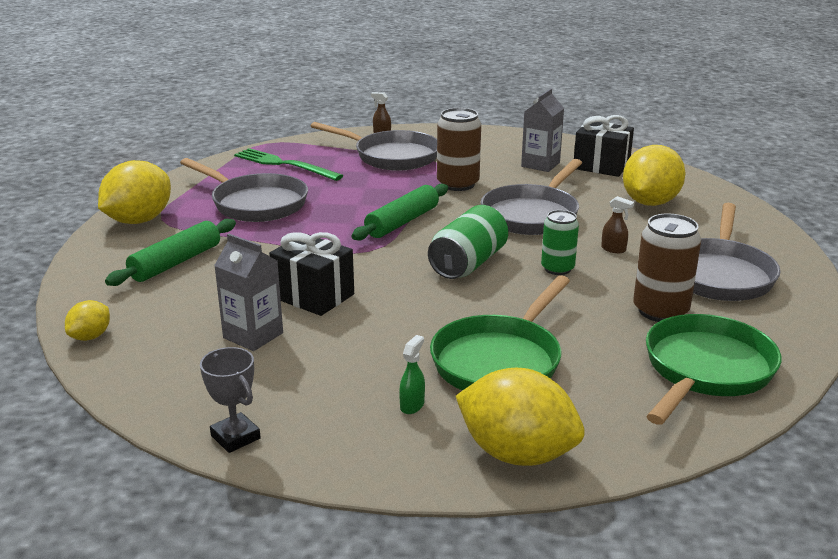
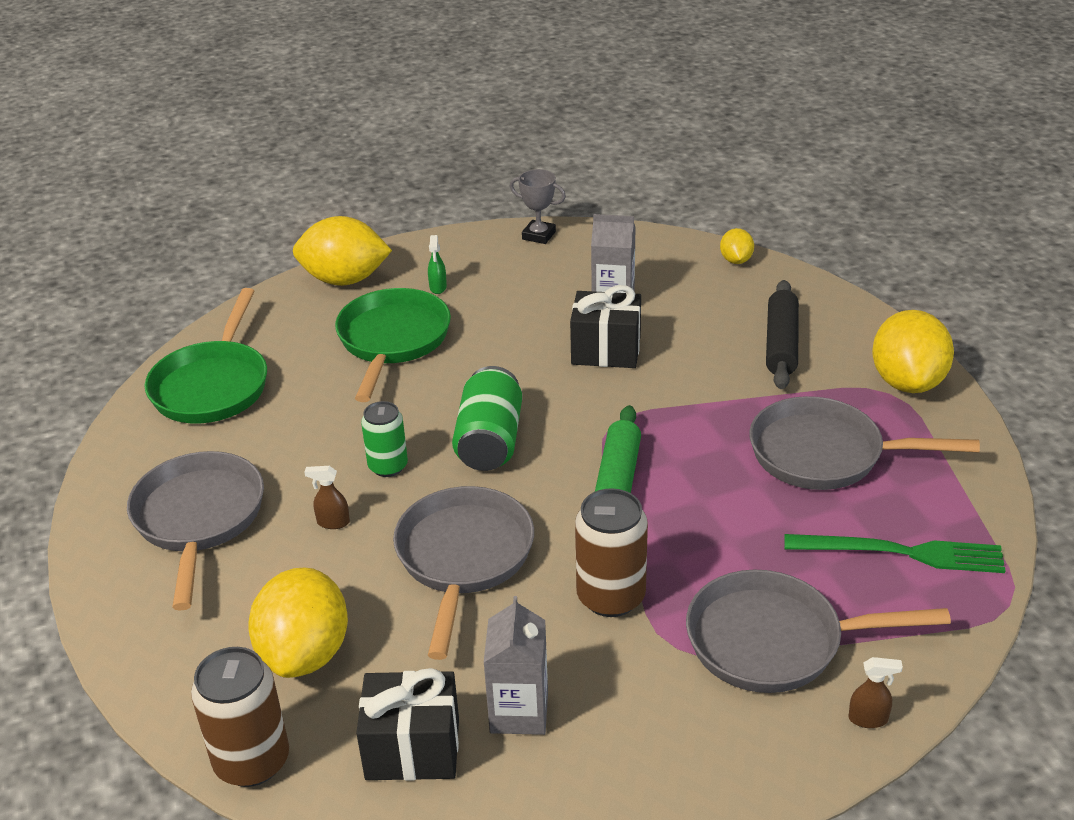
camera: 155 degrees right, 10 degrees up
green rolling pin [105,219,236,286] -> black rolling pin [766,280,799,389]
brown can [633,214,701,322] -> brown can moved to [191,647,289,787]

